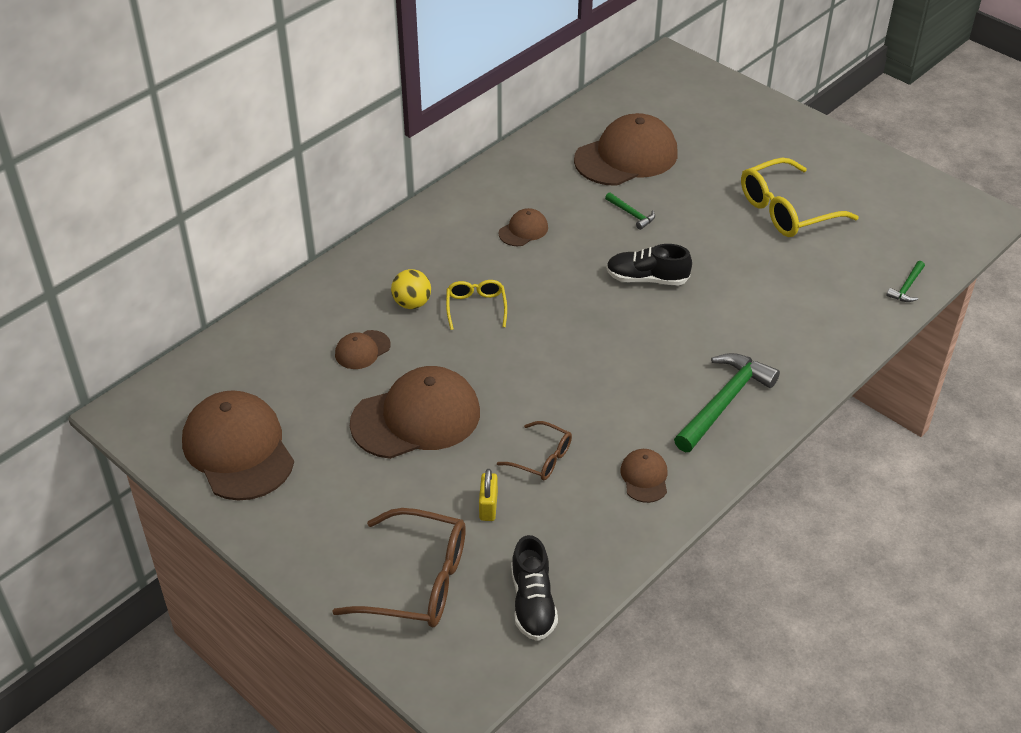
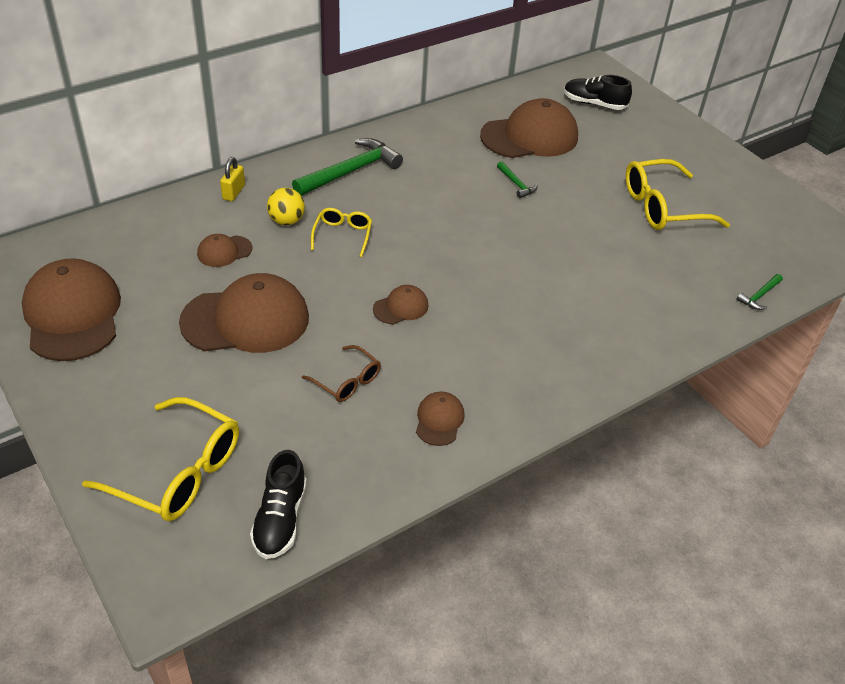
camera: 10 degrees right, 0 degrees up
brown glasses [332,508,466,627] -> yellow glasses [82,397,239,521]
yellow padlock [479,469,498,521] -> yellow padlock moved to [220,157,245,201]
brown cap [499,208,548,246] -> brown cap moved to [373,285,428,324]
black shoe [606,244,692,286] -> black shoe moved to [564,75,632,110]
green hammer [674,353,780,452] -> green hammer moved to [292,138,403,196]

